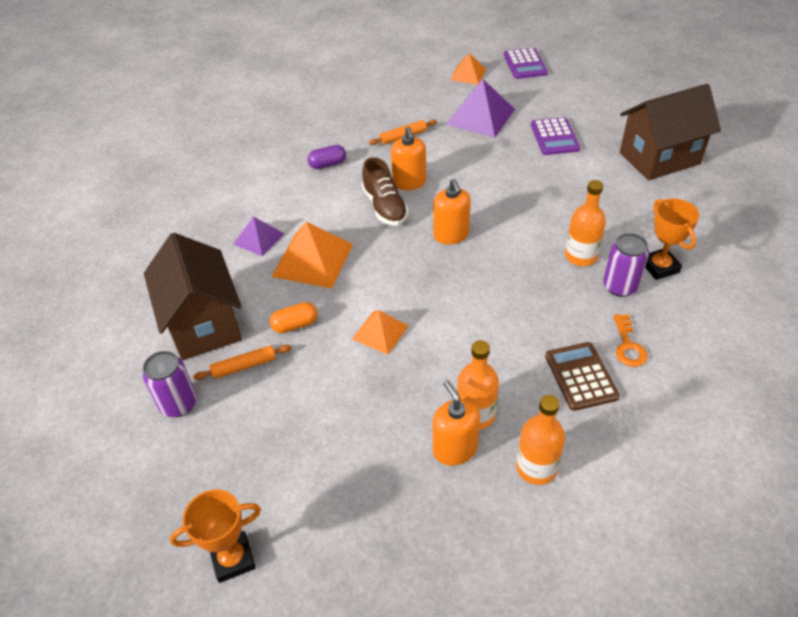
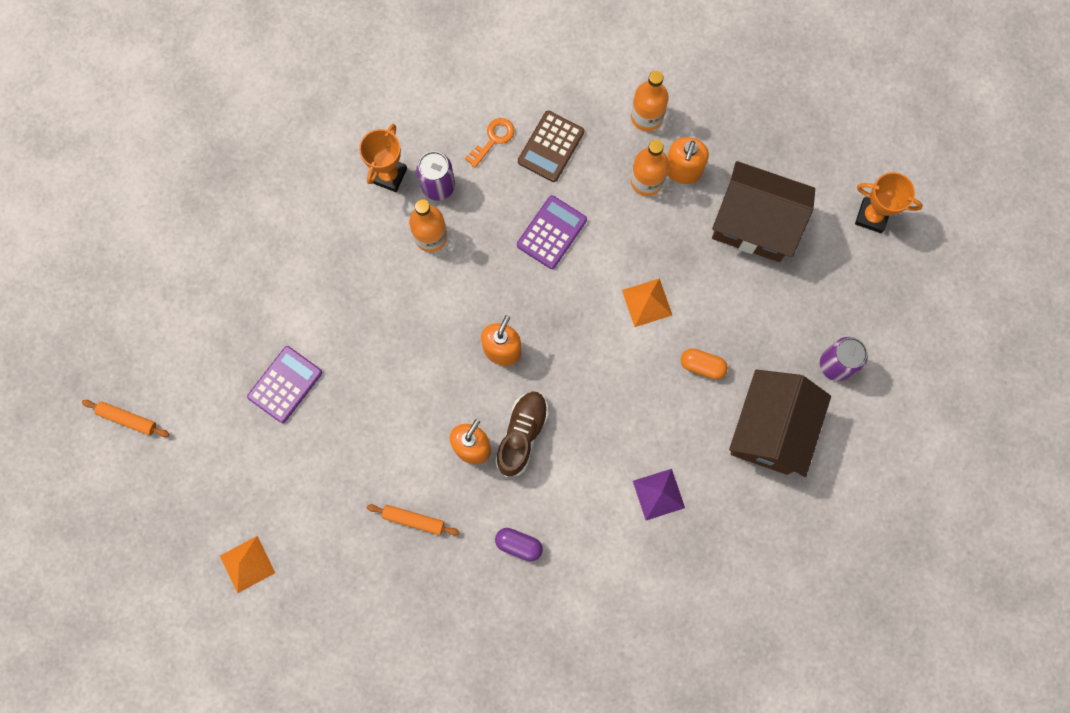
camera: 140 degrees left, 30 degrees up
orange rolling pin [193,344,291,380] -> orange rolling pin moved to [82,400,169,437]
orange pyramid [271,222,353,288] -> none
purple pyramid [446,79,515,138] -> none
purple calculator [504,48,548,79] -> purple calculator moved to [517,195,587,269]
brown house [620,84,721,180] -> brown house moved to [712,161,815,262]

